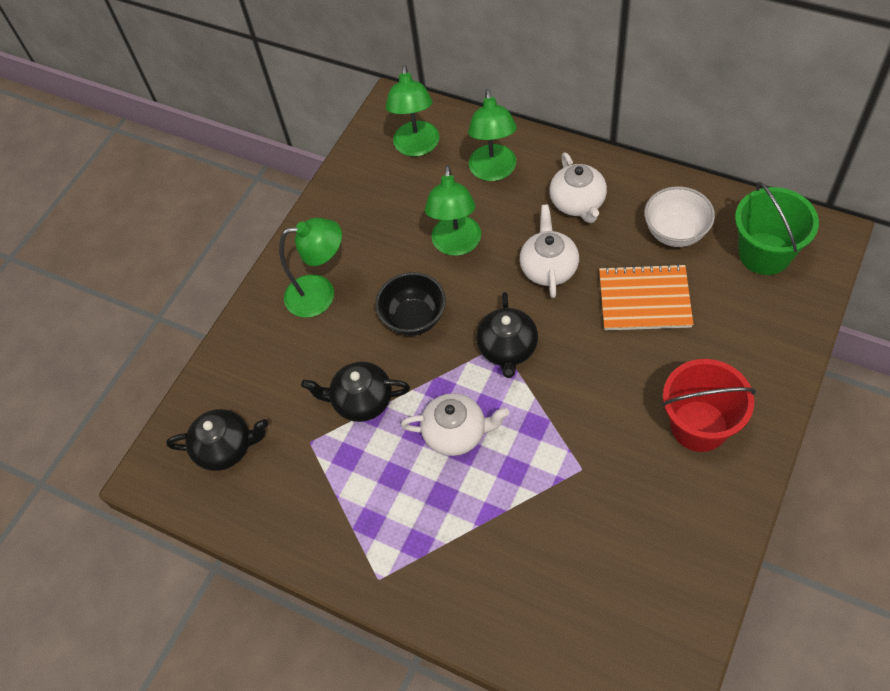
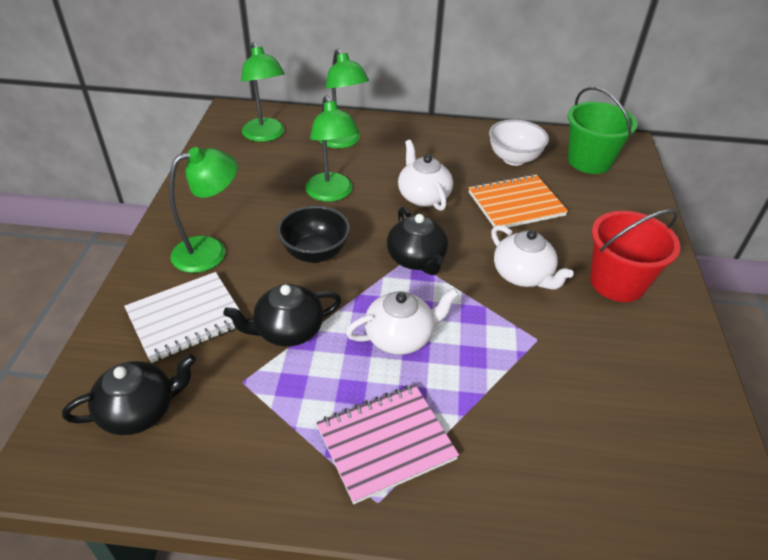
camera: 30 degrees left, 15 degrees down
white teapot [550,152,607,223] -> white teapot moved to [491,225,574,290]
none -> white notebook [124,272,240,363]
none -> pink notebook [316,384,459,504]

